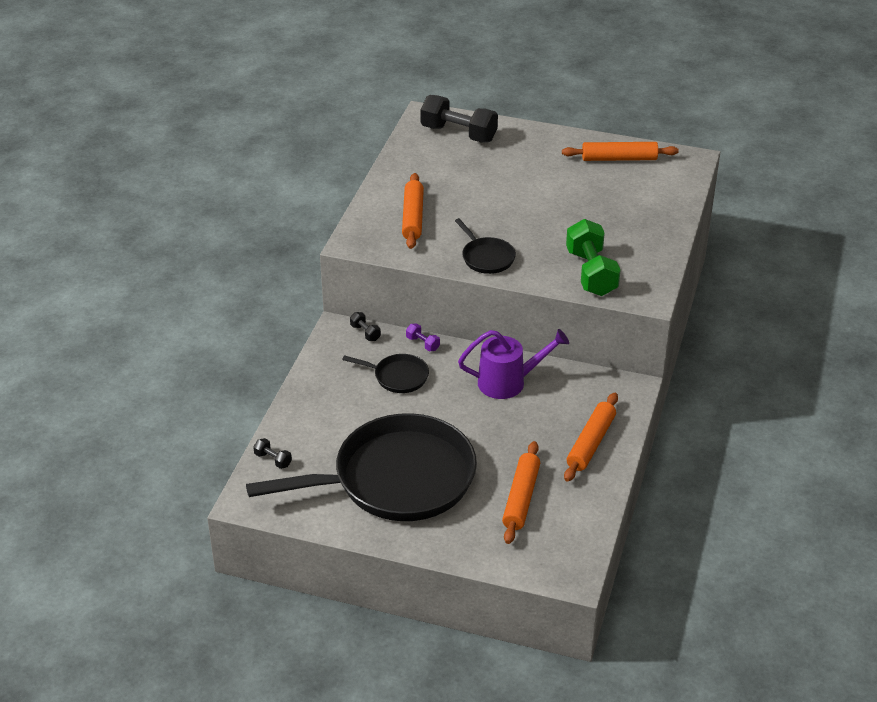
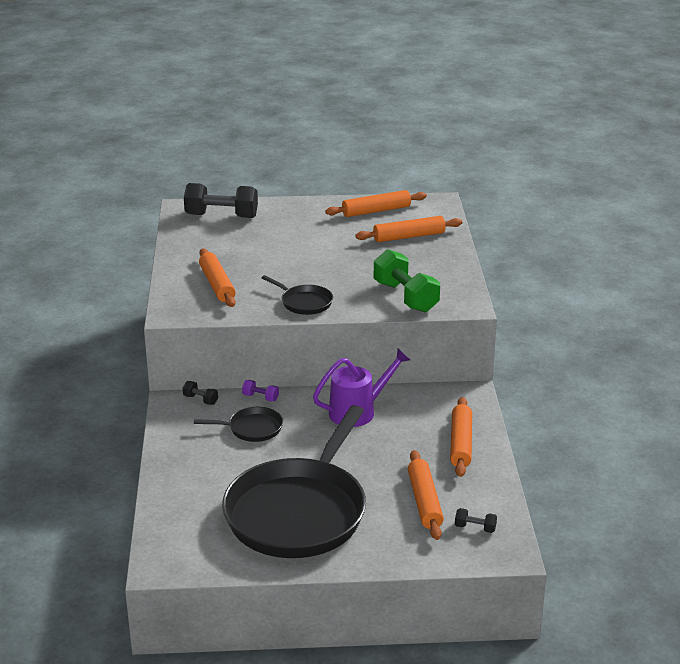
camera: 20 degrees left, 10 degrees down
black pan [246,413,477,521] -> black pan turned 150 degrees clockwise [222,405,366,558]
black dumbbell [253,438,292,469] -> black dumbbell moved to [455,508,497,533]
none -> orange rolling pin [355,216,462,242]

